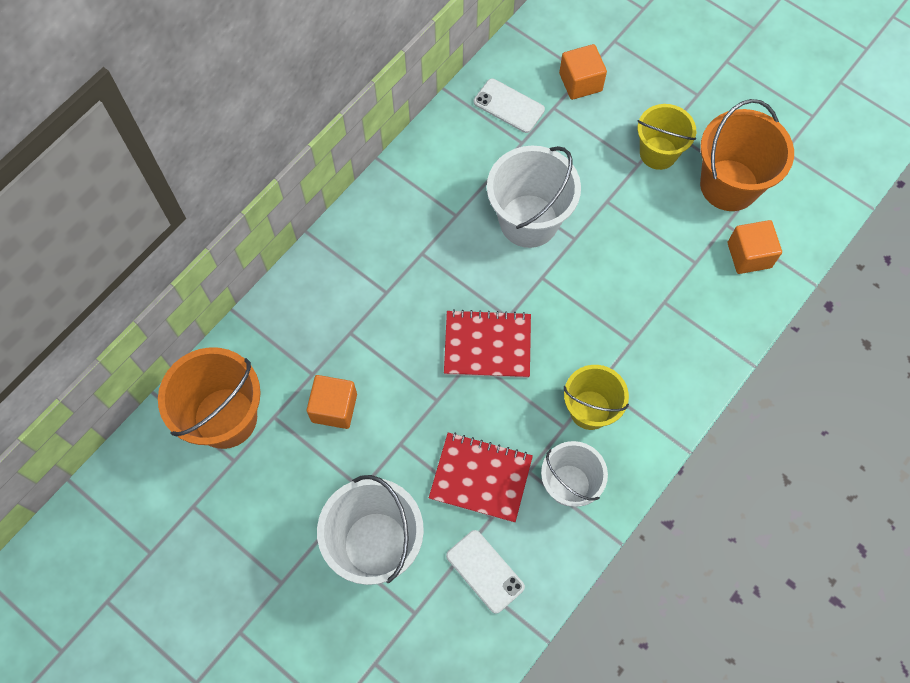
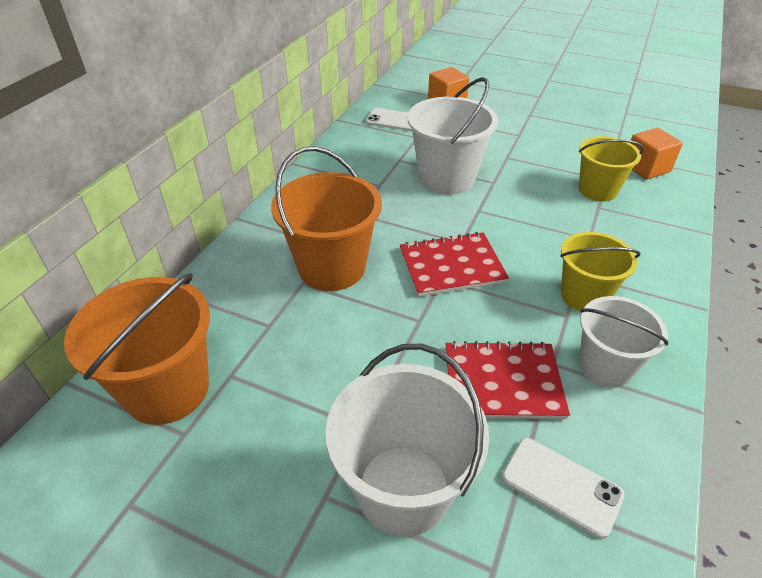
camera: 15 degrees left, 25 degrees down
orange cube [307,375,357,429] -> none
yellow bucket [638,104,696,170] -> yellow bucket moved to [579,136,643,201]
orange bucket [700,99,794,211] -> orange bucket moved to [271,146,382,291]

